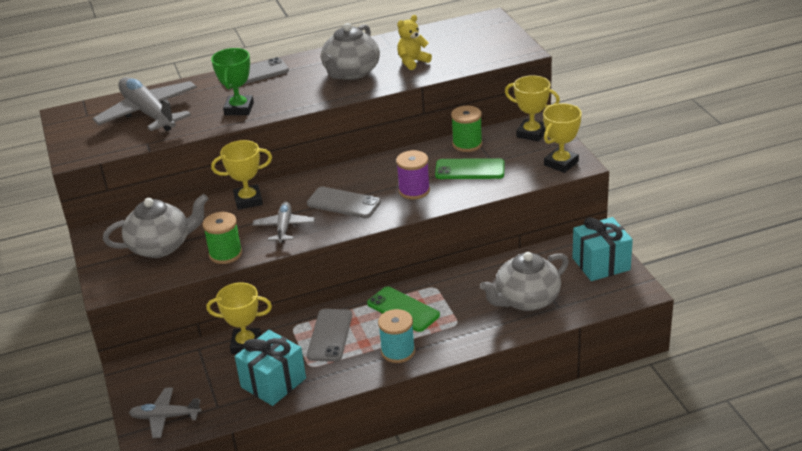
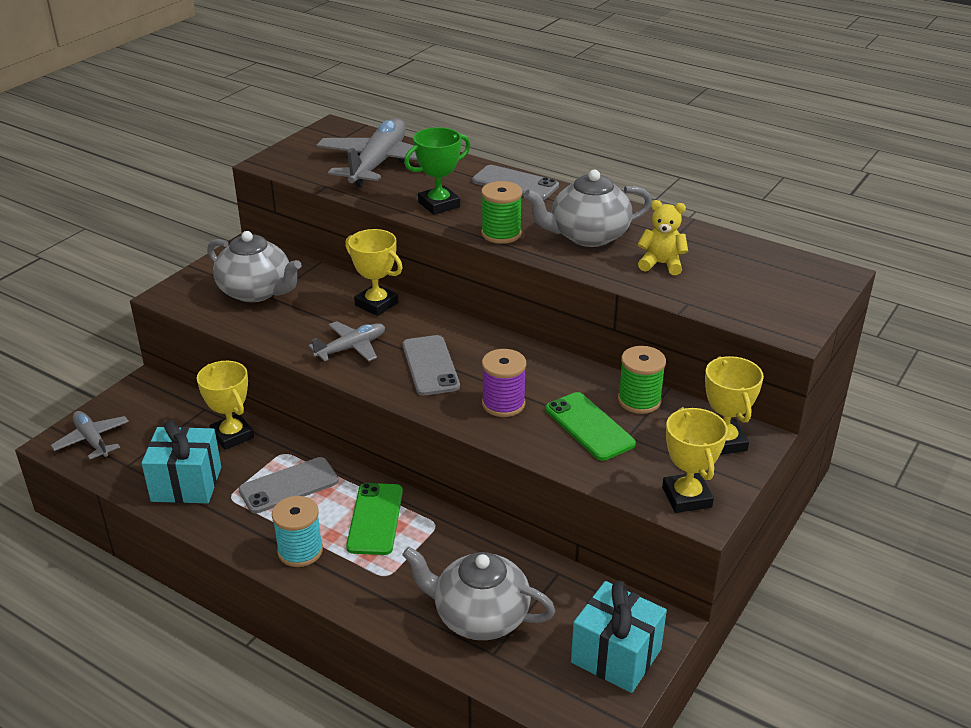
camera: 50 degrees right, 0 degrees up
green spool [203,212,242,264] -> green spool moved to [481,181,522,244]
yellow trophy [543,103,582,173] -> yellow trophy turned 75 degrees clockwise [662,407,728,513]

